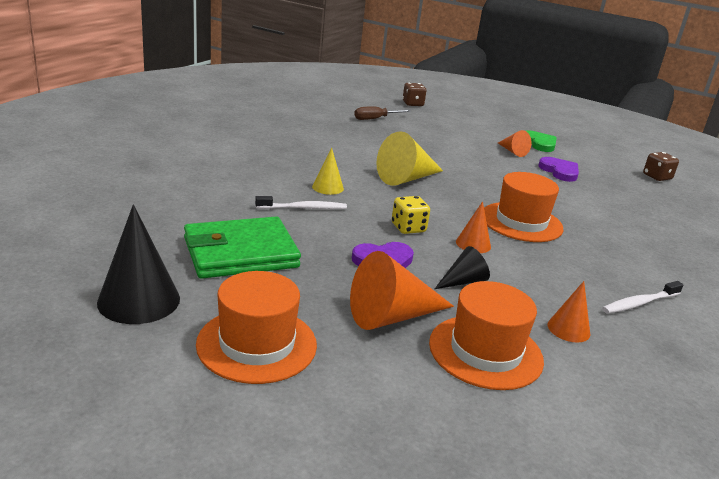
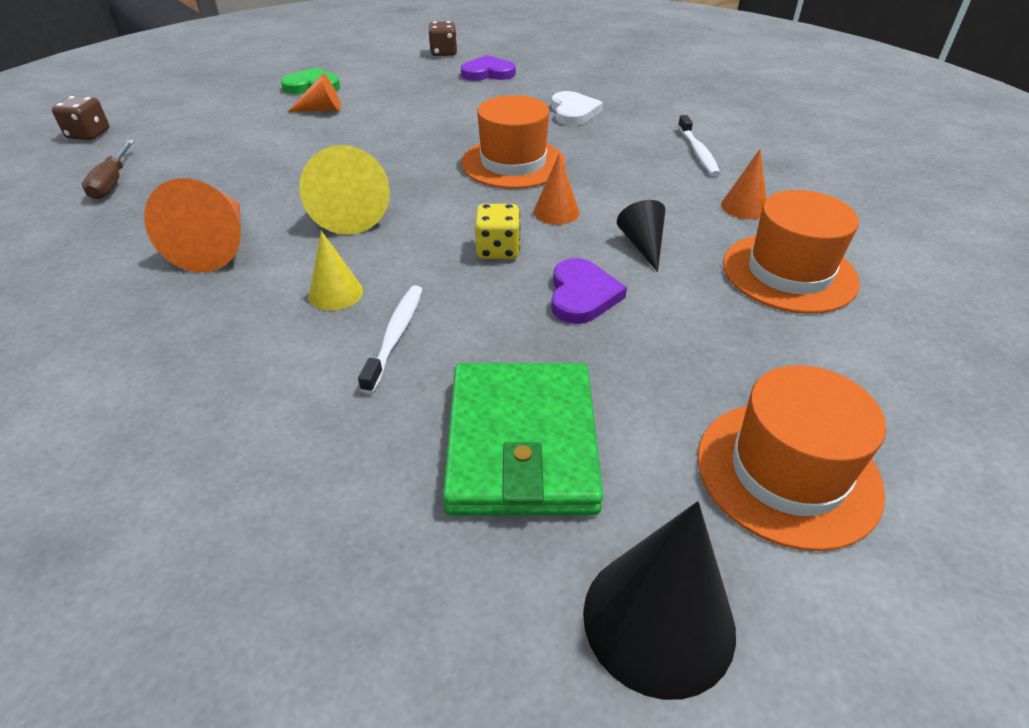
camera: 65 degrees left, 15 degrees up
orange cone [350,251,454,330] -> orange cone moved to [144,178,241,272]
purple heart [538,157,579,182] -> purple heart moved to [461,55,516,81]
none -> white heart [551,91,603,126]

